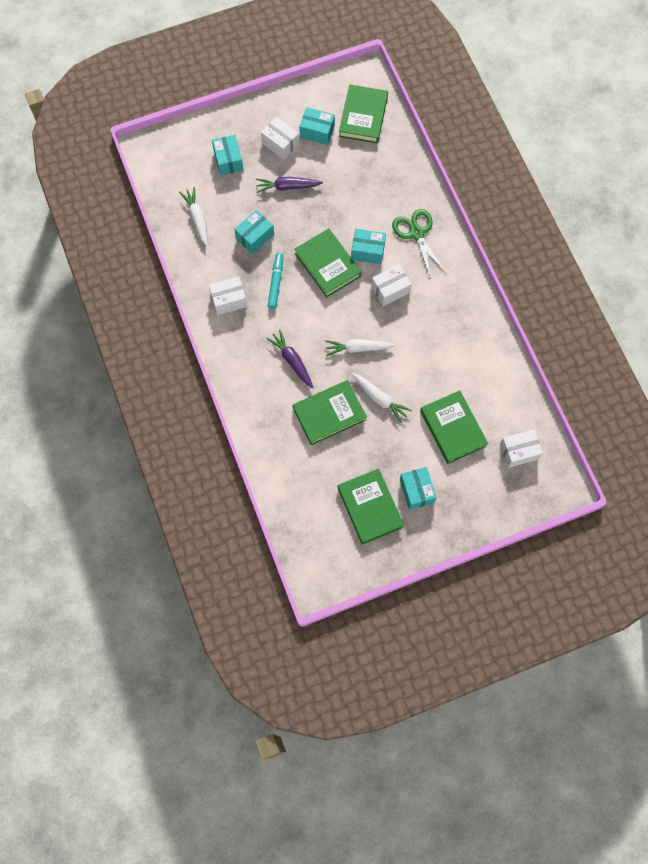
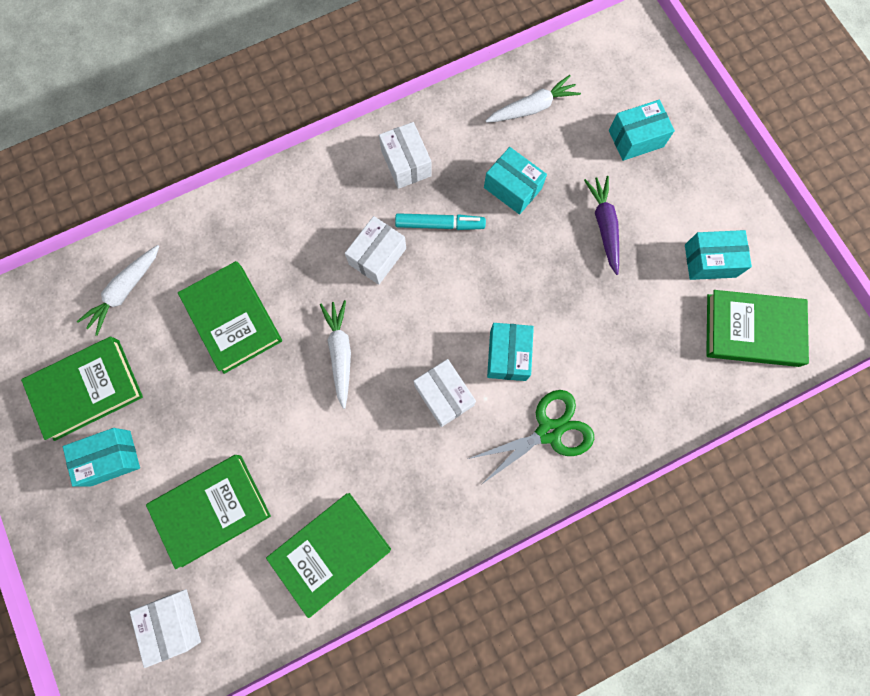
camera: 85 degrees right, 5 degrees up
white box [261,117,299,160] -> white box moved to [345,216,406,285]
purple carrot [266,329,314,389] -> none
green book [295,228,361,298] -> green book moved to [266,493,391,618]
turquoise box [299,107,335,145] -> turquoise box turned 75 degrees clockwise [685,230,752,280]
white carrot [351,373,412,423] -> white carrot moved to [77,245,159,336]

